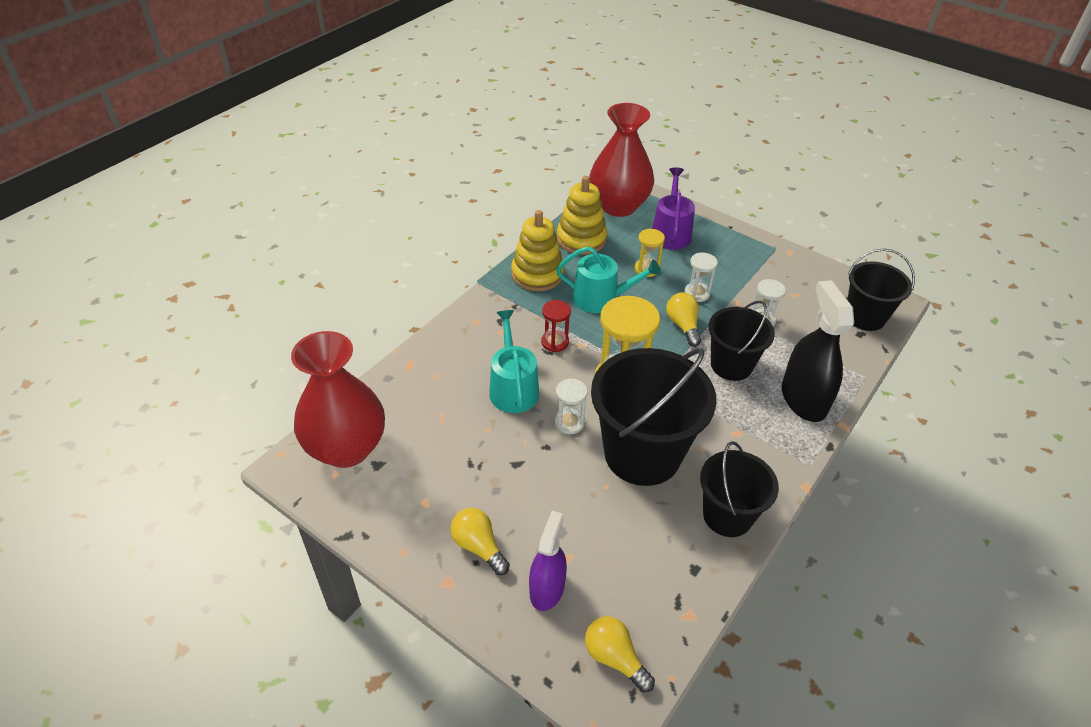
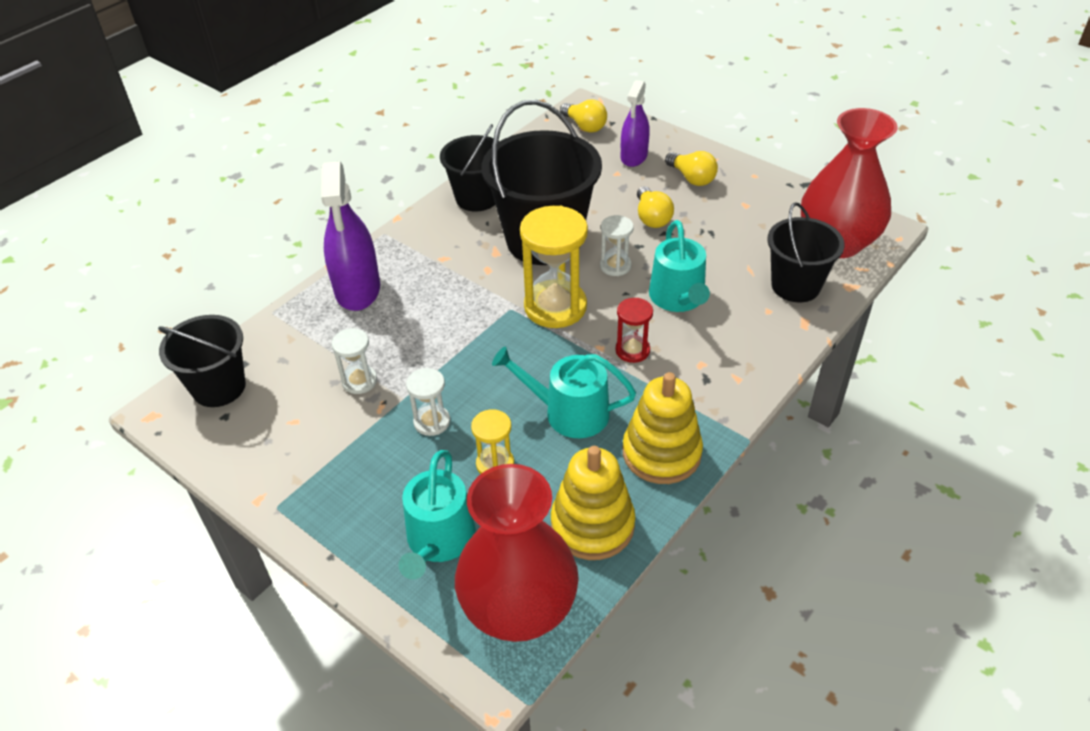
camera: 175 degrees left, 0 degrees up
purple watering can [652,167,695,250] -> turquoise watering can [398,450,476,580]
yellow light bulb [666,292,701,347] -> yellow light bulb moved to [637,186,674,228]
black bucket [709,300,775,381] -> black bucket moved to [768,203,845,302]
black spray bottle [782,280,854,422] -> purple spray bottle [321,161,380,311]

